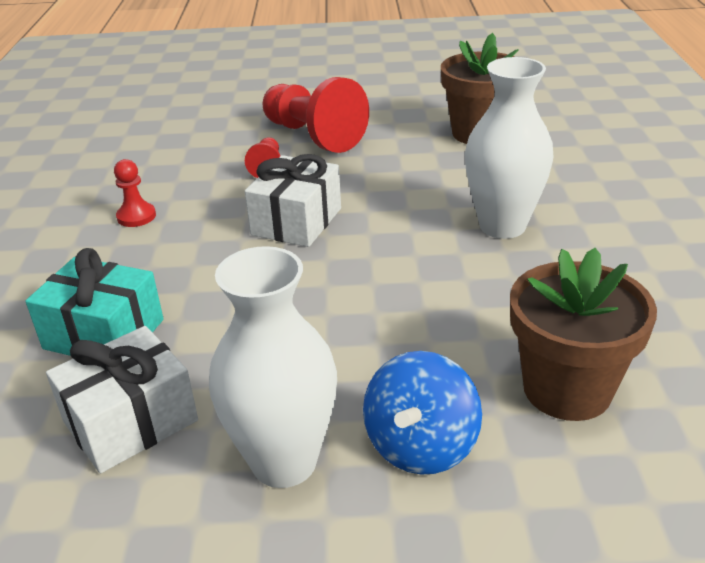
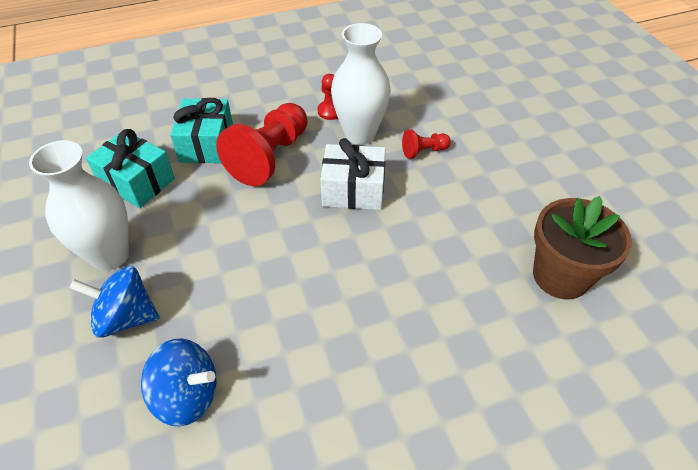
camera: 70 degrees right, 15 degrees up
white gift [46,326,198,473] -> turquoise gift [86,129,175,208]
red pawn [263,77,369,153] -> red pawn moved to [216,103,307,186]
white vase [465,57,554,239] -> white vase moved to [331,23,391,145]
brown flower pot [510,248,657,421] -> blue spinning top [141,339,217,426]

